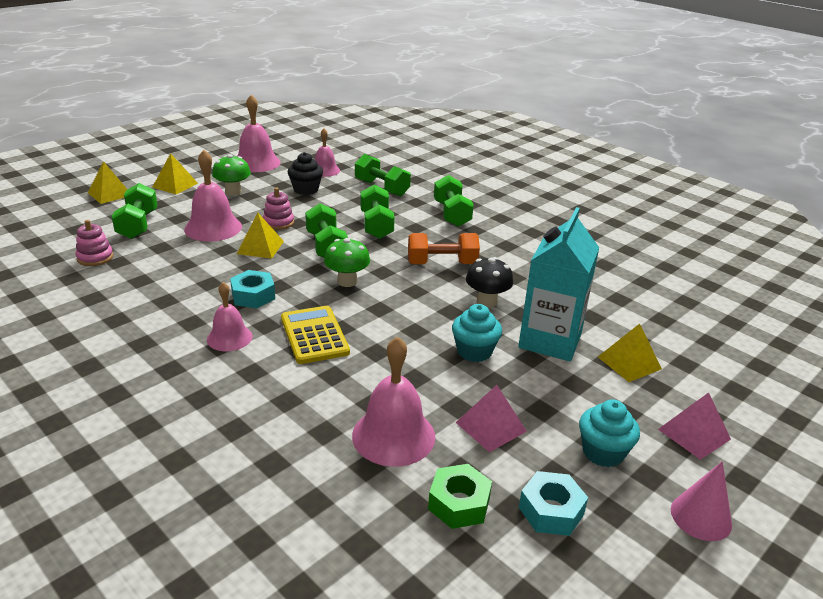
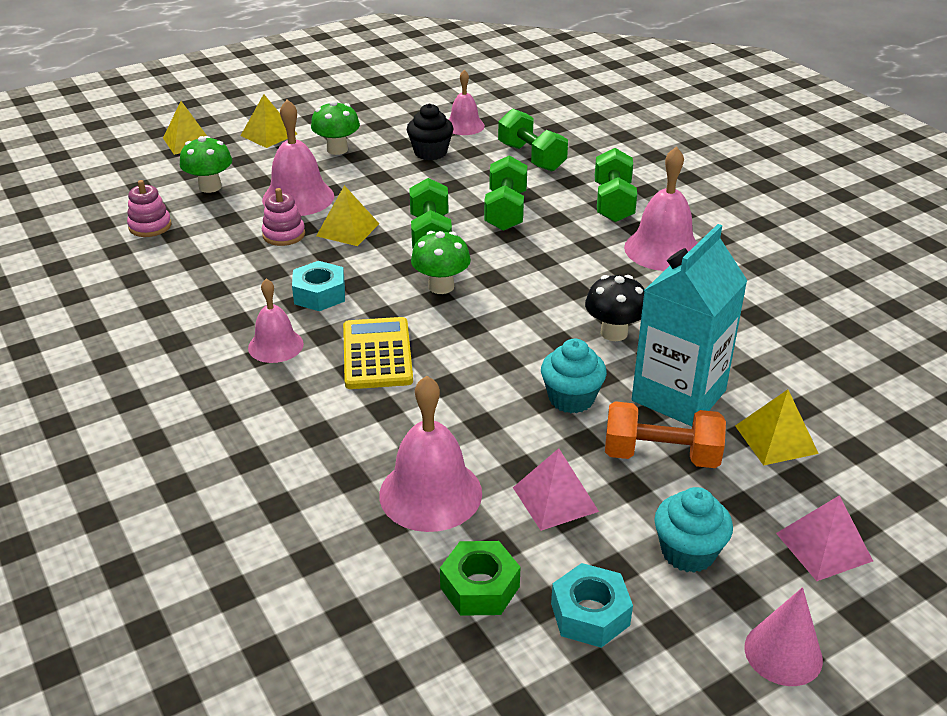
camera: 15 degrees right, 5 degrees up
green dumbbell [111,183,158,239] -> green mushroom [180,136,232,193]
pink bell [237,95,281,172] -> pink bell moved to [624,146,697,271]
pink stacking toy [263,188,294,230] -> pink stacking toy moved to [262,188,305,246]
orange dumbbell [408,233,480,264] -> orange dumbbell moved to [605,401,726,468]

